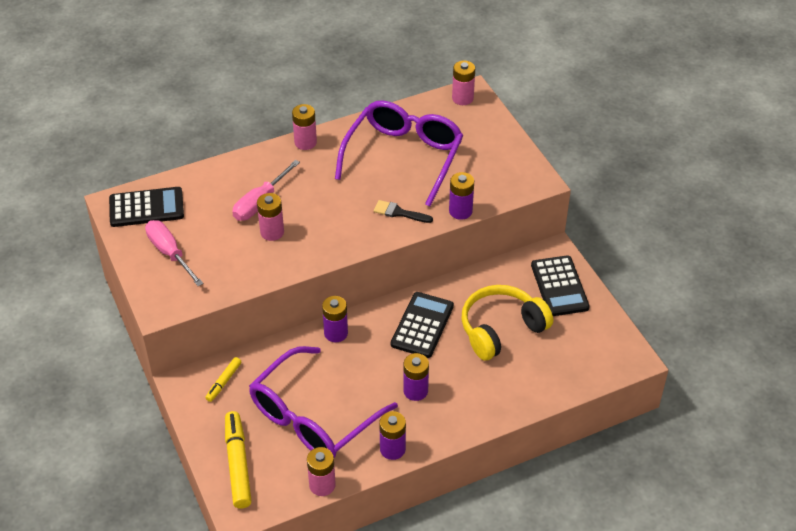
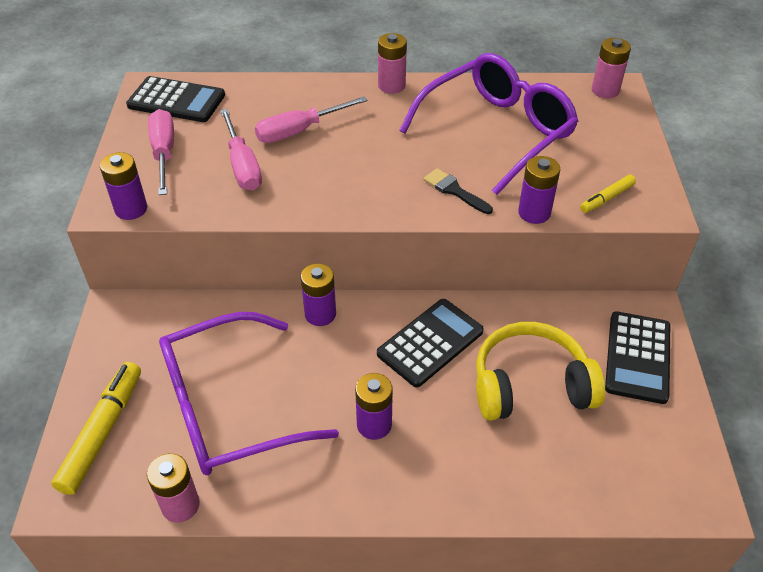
camera: 25 degrees right, 0 degrees up
yellow marker [205,357,241,402] -> yellow marker moved to [580,175,636,213]
pink battery [257,193,284,241] -> none
purple battery [379,411,406,460] -> purple battery moved to [100,152,147,220]
none -> pink screwdriver [220,109,262,190]

